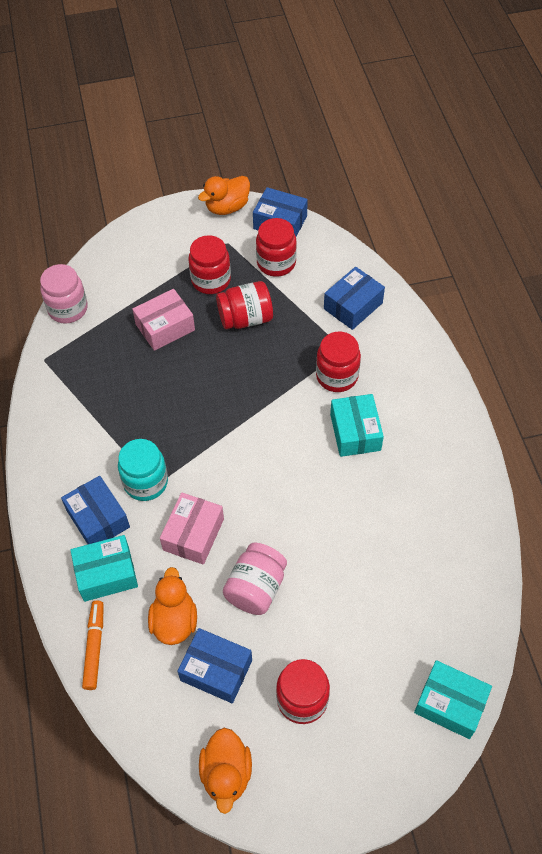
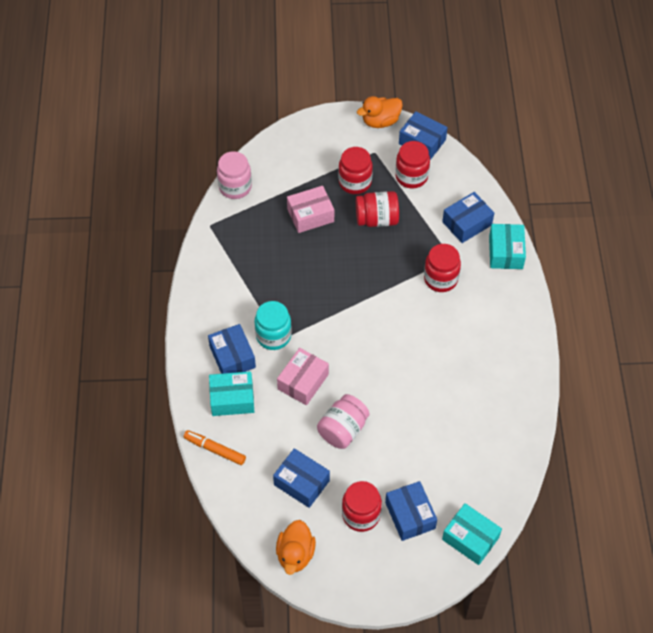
camera: 10 degrees right, 0 degrees up
orange marker [82,601,104,690] -> orange marker turned 75 degrees counterclockwise [184,430,246,465]
orange duck [148,567,197,645] -> none
turquoise box [330,394,384,457] -> turquoise box moved to [489,224,526,269]
none -> blue box [385,481,437,541]

